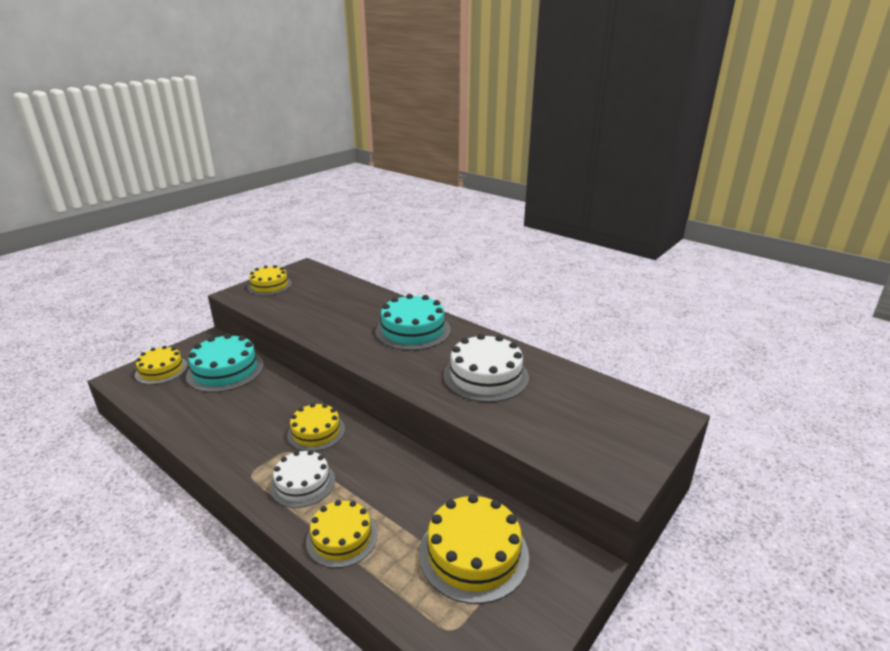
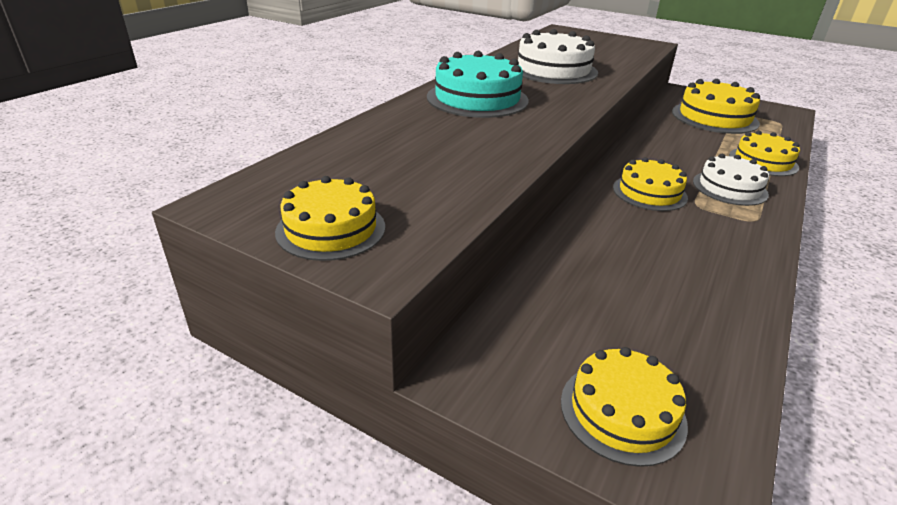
camera: 100 degrees left, 5 degrees up
turquoise cake [186,333,264,393] -> none

